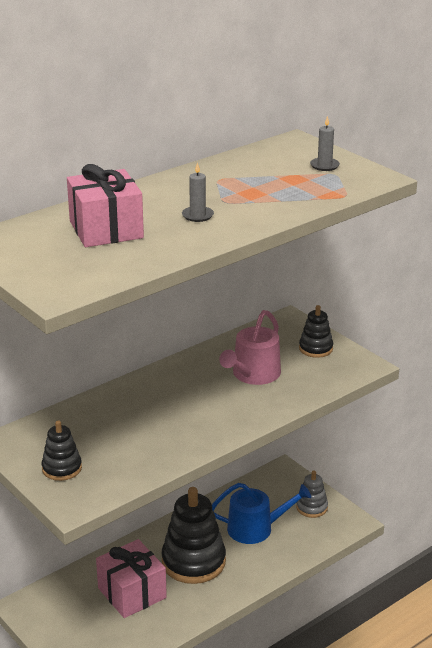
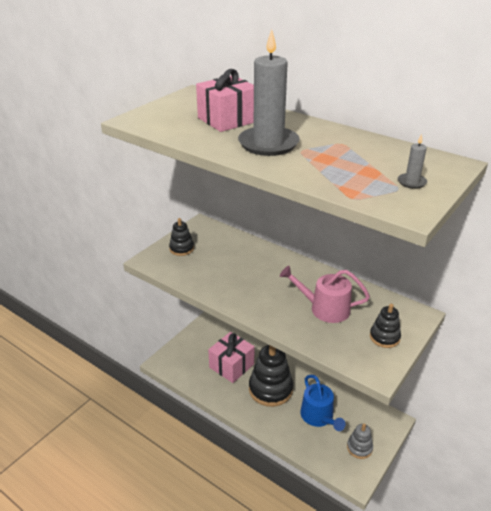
camera: 75 degrees right, 5 degrees up
grey candle [182,162,214,222] -> grey candle [238,29,300,156], size x2.40

